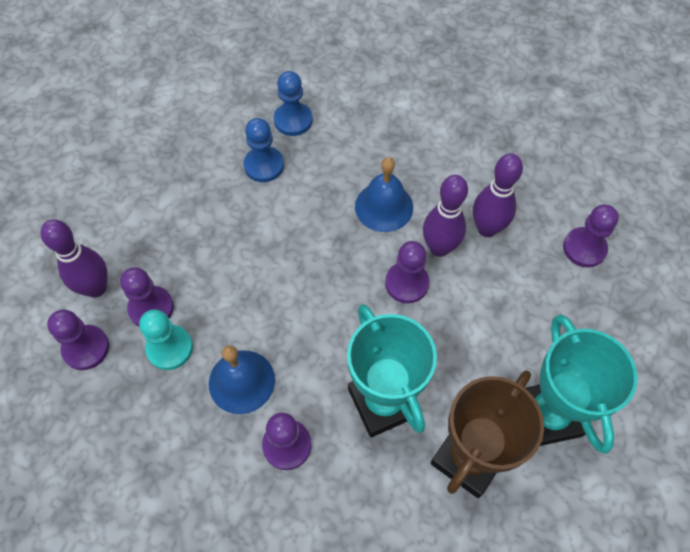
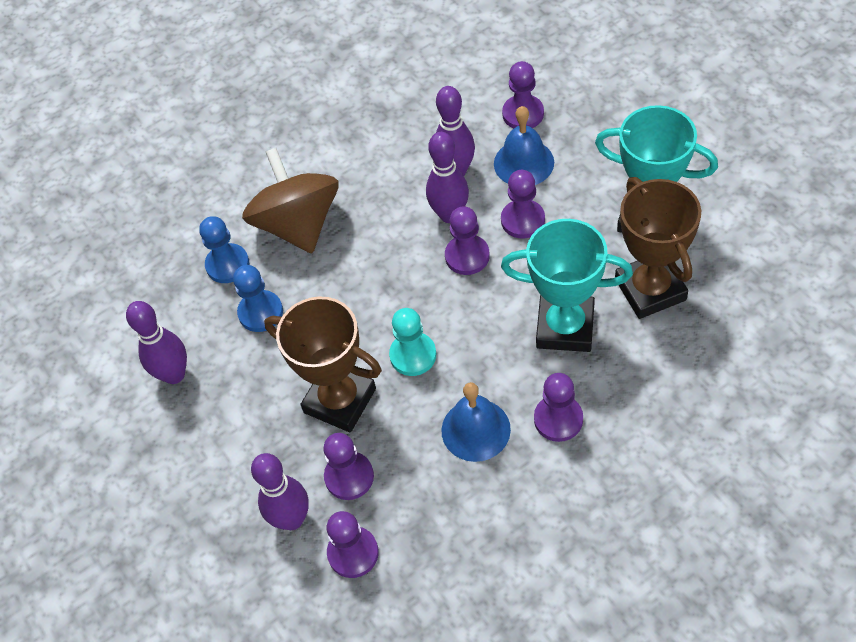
camera: 50 degrees left, 5 degrees down
turquoise pawn [139,309,193,370] -> turquoise pawn moved to [389,308,436,376]
blue bell [355,157,413,232] -> blue bell moved to [494,106,554,185]
none -> purple bowling pin [126,301,187,384]
none -> brown spinning top [242,148,339,253]
none -> brown trophy [264,296,382,432]
none -> purple pawn [501,170,545,239]

